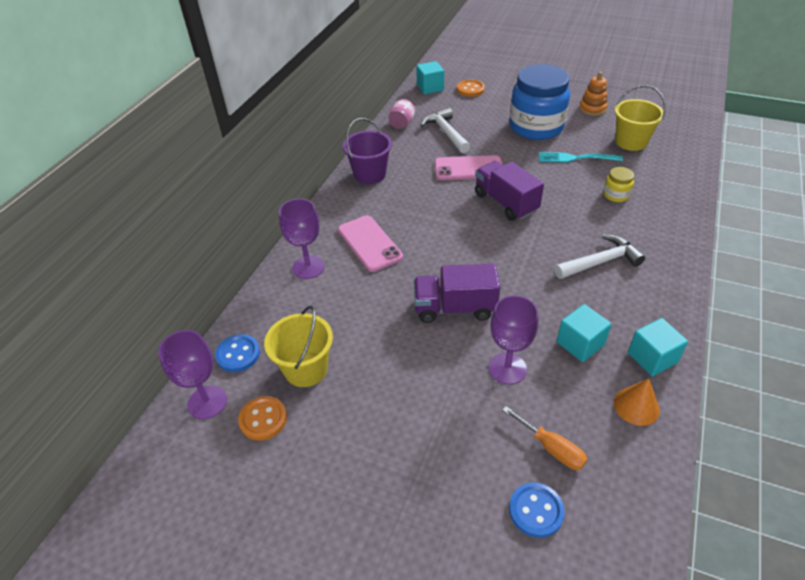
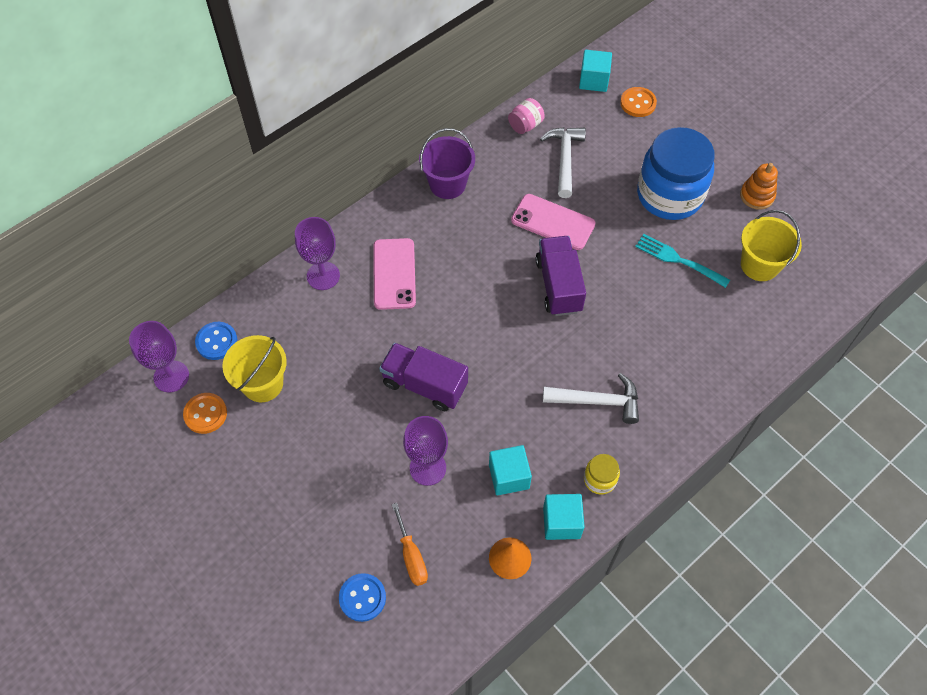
camera: 25 degrees right, 15 degrees up
yellow jar [603,167,634,202] -> yellow jar moved to [584,454,620,495]

